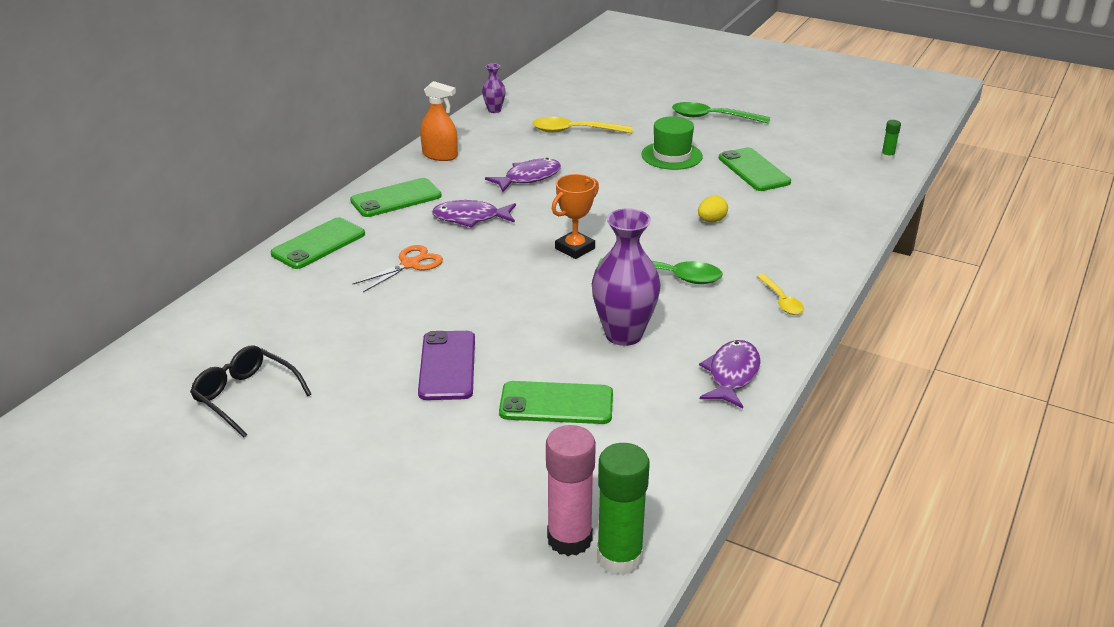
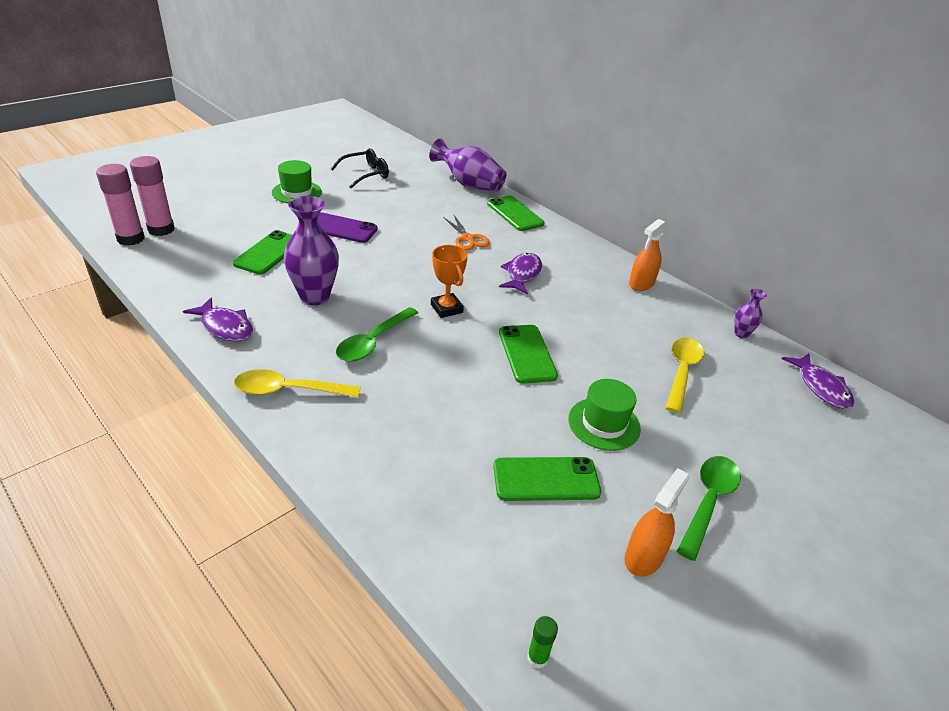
camera: 105 degrees right, 5 degrees up
green phone [350,178,442,217] -> green phone moved to [499,325,558,384]
purple fish [485,158,561,192] -> purple fish moved to [782,354,854,409]
green glue stick [597,443,650,576] -> pink glue stick [96,164,145,246]
yellow egg [698,196,728,222] -> none
yellow spoon [757,274,804,315] -> yellow spoon [234,369,361,398], size x1.62
none -> green hat [272,160,322,203]
none -> purple vase [429,138,506,191]
none -> orange spray bottle [625,468,689,577]

